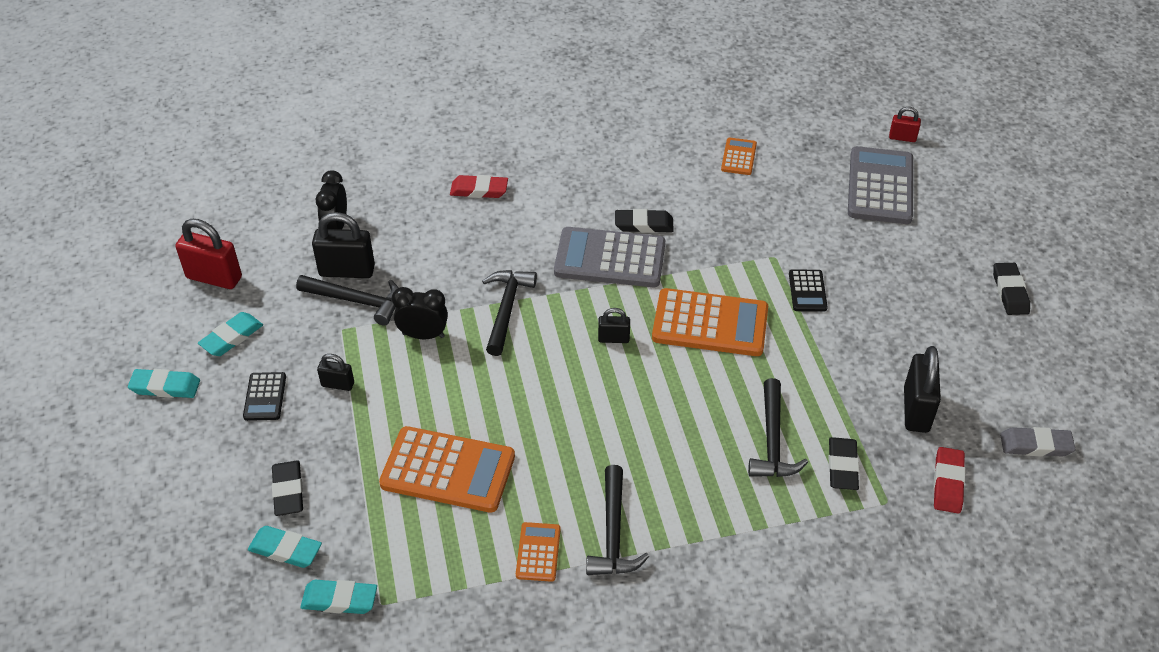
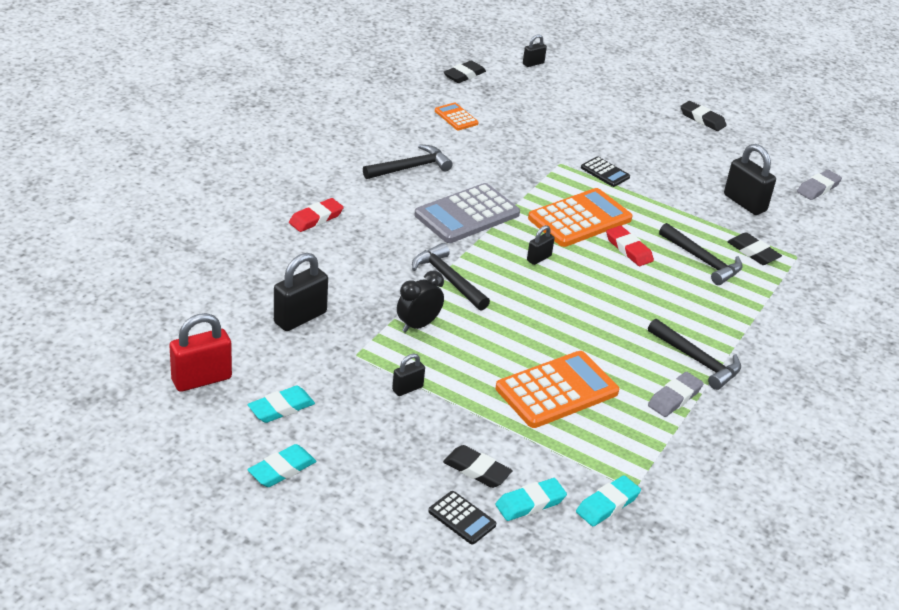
camera: 50 degrees left, 10 degrees down
turquoise eraser [198,312,263,356] -> turquoise eraser turned 60 degrees clockwise [247,386,315,423]
black calculator [243,372,286,421] -> black calculator moved to [428,491,496,545]
black hammer [296,275,399,326] -> black hammer moved to [363,144,453,179]
black clock [316,170,347,229] -> none
orange calculator [516,522,561,582] -> grey eraser [648,372,704,417]
black eraser [615,209,674,233] -> black eraser moved to [444,60,486,83]
grey calculator [848,146,913,224] -> none
red padlock [889,107,921,142] -> black padlock [523,34,547,67]
red eraser [934,447,965,514] -> red eraser moved to [606,226,654,266]

